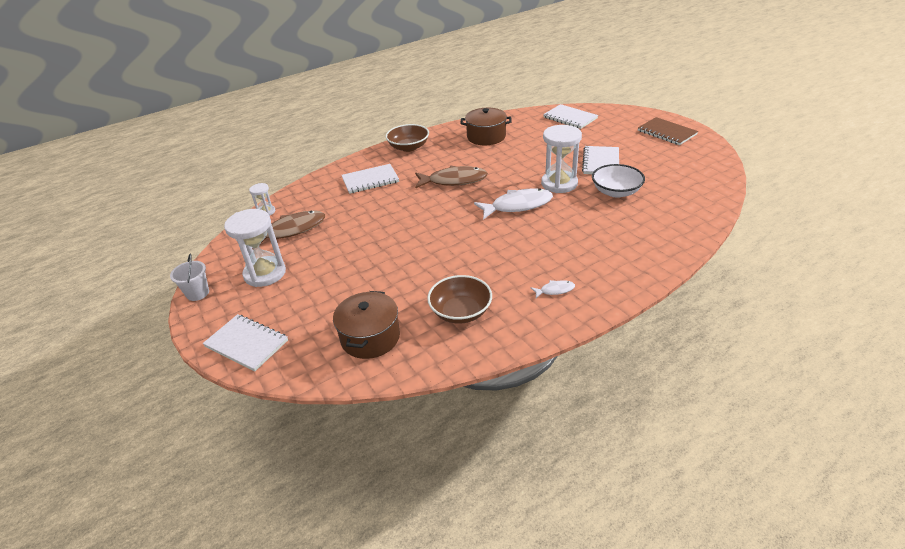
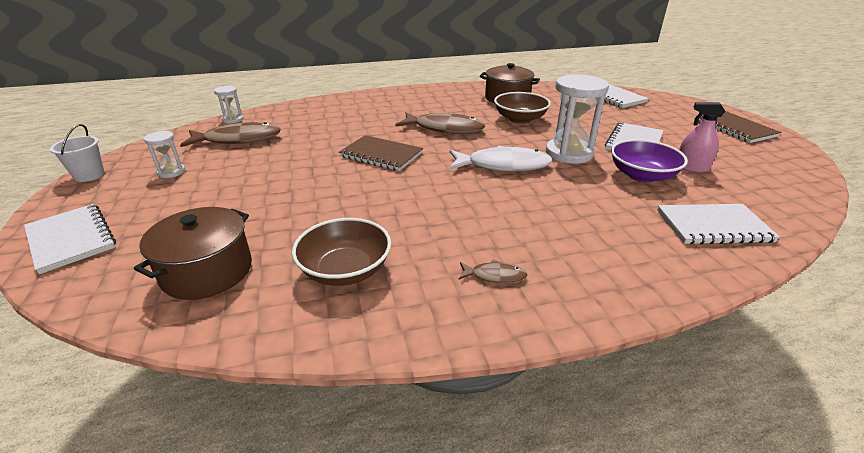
camera: 15 degrees right, 5 degrees down
white hourglass [224,209,286,287] -> white hourglass [144,131,185,178], size x0.50
white notebook [341,164,399,194] -> white notebook moved to [657,204,780,244]
brown bowl [386,124,429,152] -> brown bowl moved to [494,92,551,124]
white fish [530,280,575,298] -> brown fish [459,260,528,283]
white bowl [592,164,645,198] -> purple bowl [611,139,688,183]
none -> brown notebook [339,135,423,171]
none -> pink spray bottle [679,102,725,173]

